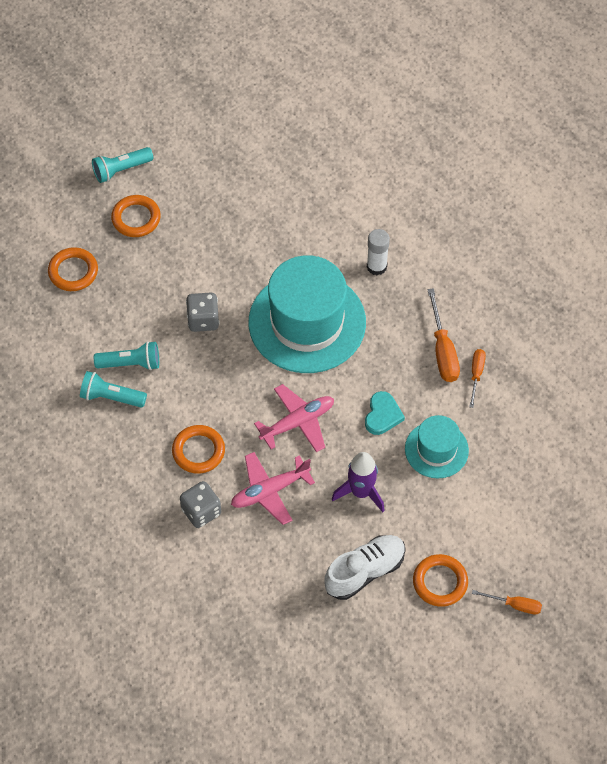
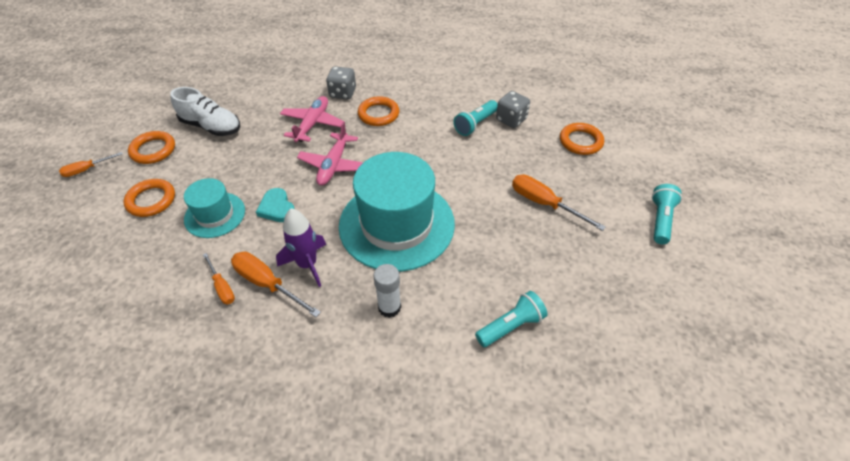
camera: 135 degrees right, 10 degrees down
turquoise flashlight [80,371,147,408] -> turquoise flashlight moved to [475,291,547,347]
orange ring [111,195,161,237] -> orange ring moved to [123,179,175,217]
grey dice [186,293,220,332] -> grey dice moved to [496,91,530,128]
white shoe [325,535,406,600] -> white shoe turned 75 degrees counterclockwise [170,87,240,136]
purple rocket [332,452,385,512] -> purple rocket moved to [276,208,326,287]
none -> orange screwdriver [512,175,606,231]

